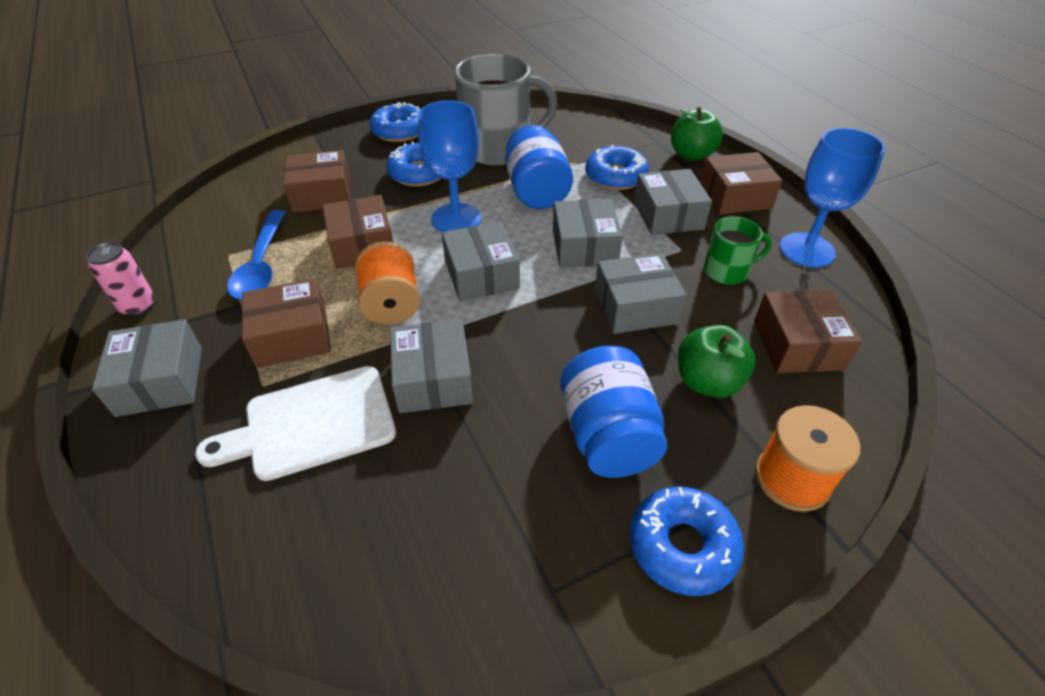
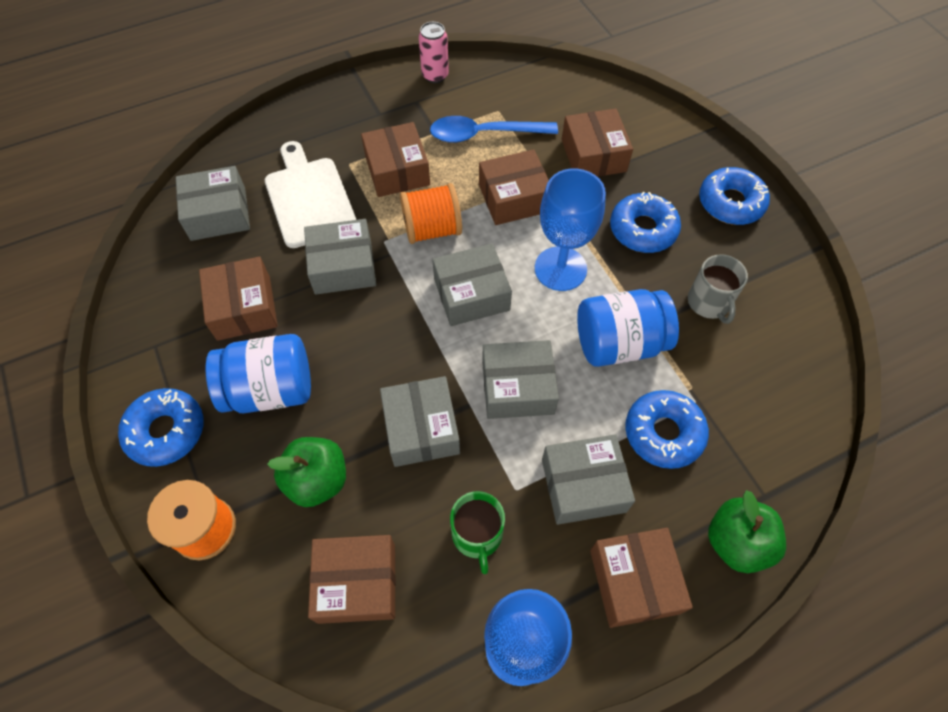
camera: 90 degrees right, 15 degrees up
grey box [92,319,202,417] -> grey box moved to [176,166,250,241]
grey mug [455,54,558,165] -> grey mug [688,254,748,324], size x0.51
none -> brown box [199,256,278,341]

